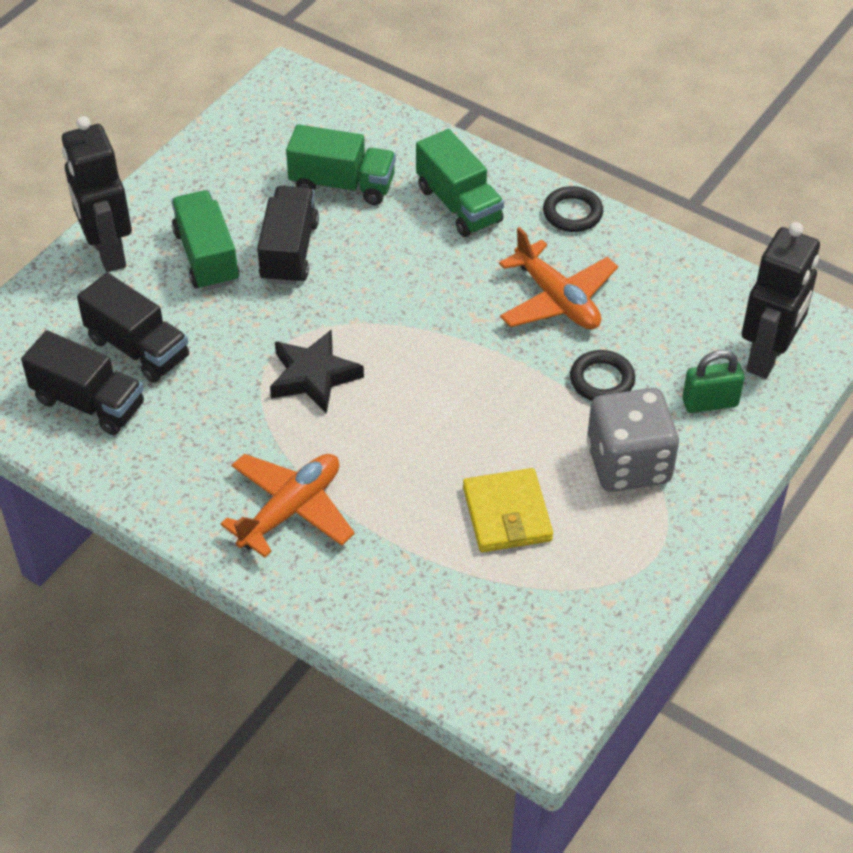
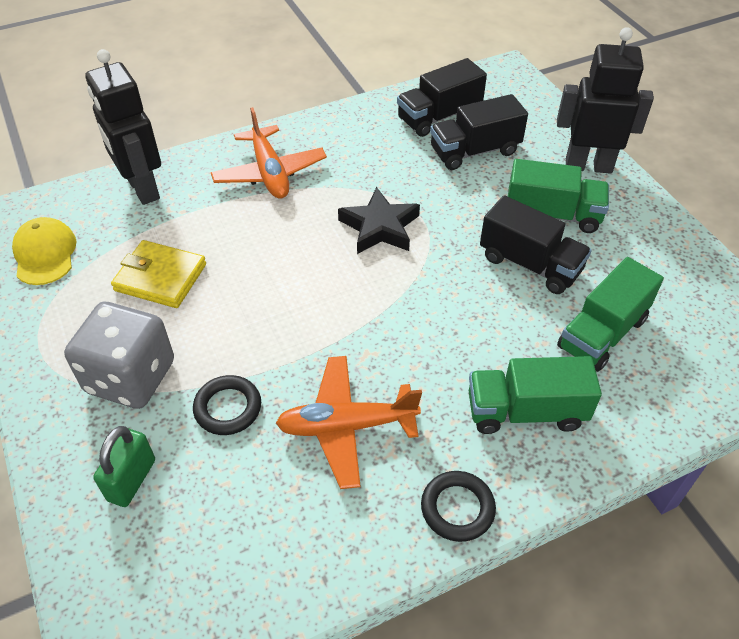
camera: 120 degrees right, 0 degrees up
black robot [741,222,820,379] -> black robot moved to [85,49,161,205]
none -> yellow cap [12,217,77,285]

